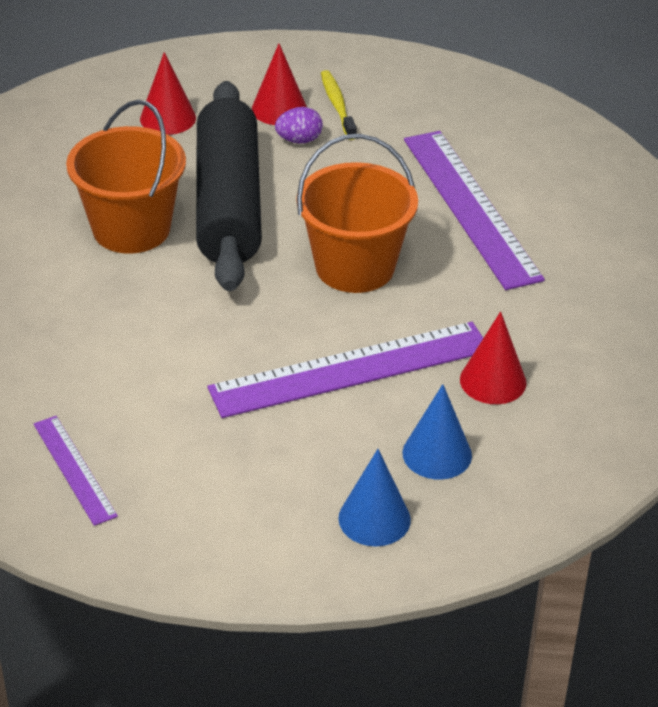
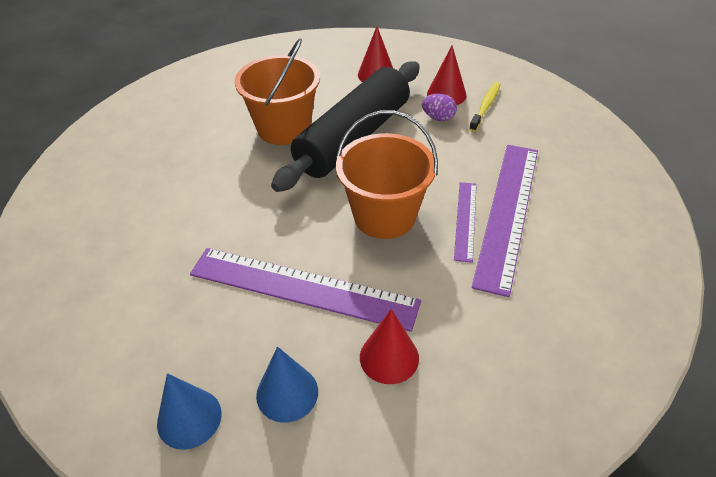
camera: 40 degrees right, 5 degrees up
purple ruler [34,416,118,526] -> purple ruler moved to [454,182,477,263]

